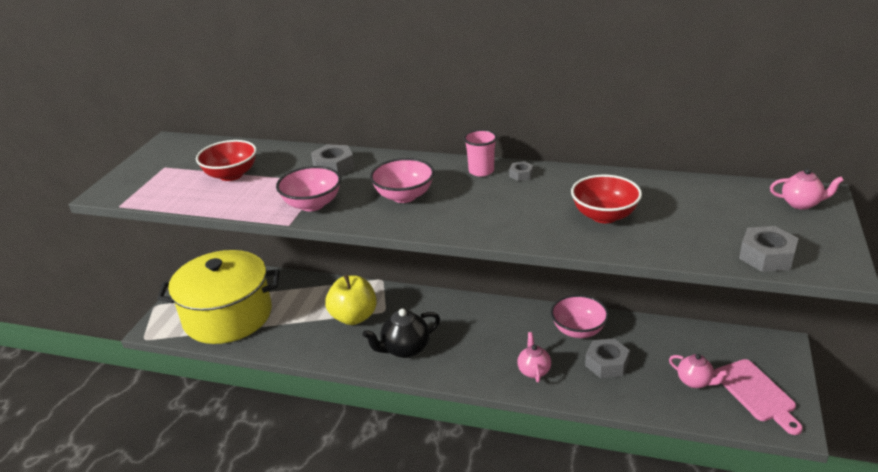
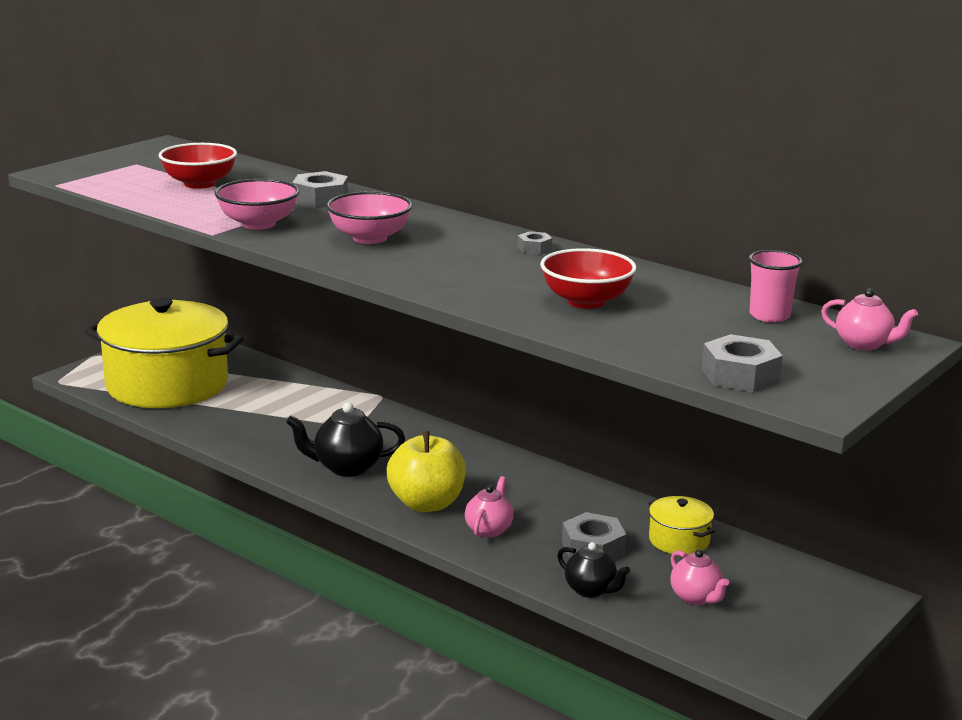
camera: 20 degrees right, 10 degrees down
yellow apple [325,275,377,325] -> yellow apple moved to [387,431,466,512]
pink cup [464,130,497,177] -> pink cup moved to [749,250,803,322]
pink bowl [551,295,609,338] -> none
pink cutting board [714,359,803,435] -> none
none -> black teapot [557,542,630,598]
none -> yellow pot [648,496,715,555]

